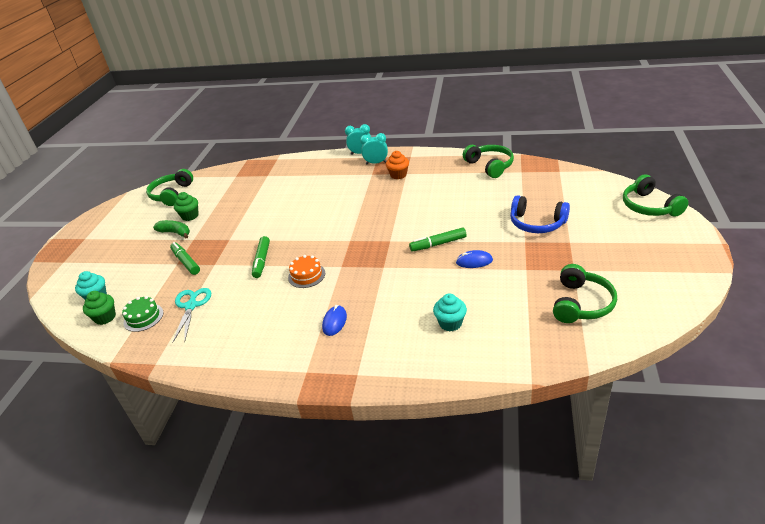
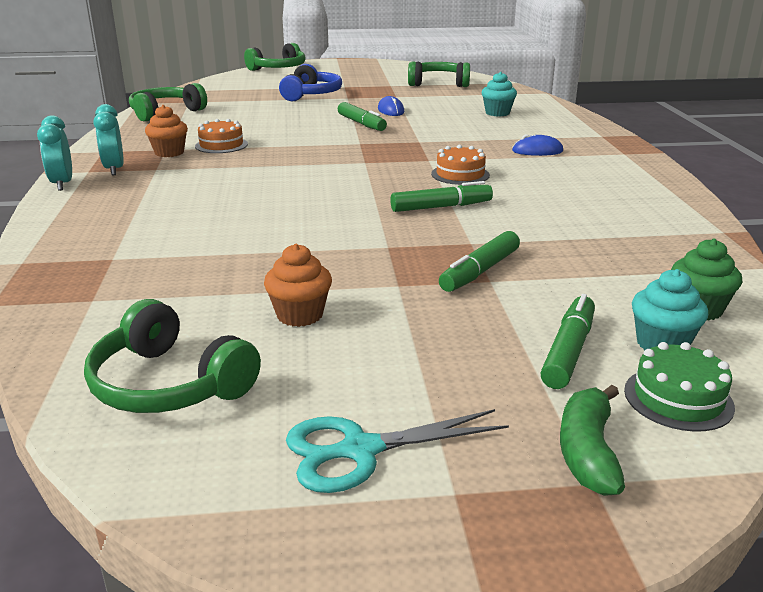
camera: 110 degrees left, 10 degrees down
green cake [122,296,164,332] -> green cake moved to [624,342,735,432]
green headphones [146,169,193,206] -> green headphones turned 45 degrees clockwise [84,299,261,413]
green banana [153,220,190,238] -> green banana moved to [560,385,625,496]
turquoise scissors [172,288,211,343] -> turquoise scissors moved to [286,409,509,493]
green cupcake [174,192,199,221] -> orange cupcake [264,244,332,327]
none -> orange cake [195,119,248,153]
none -> green marker [540,294,595,389]

